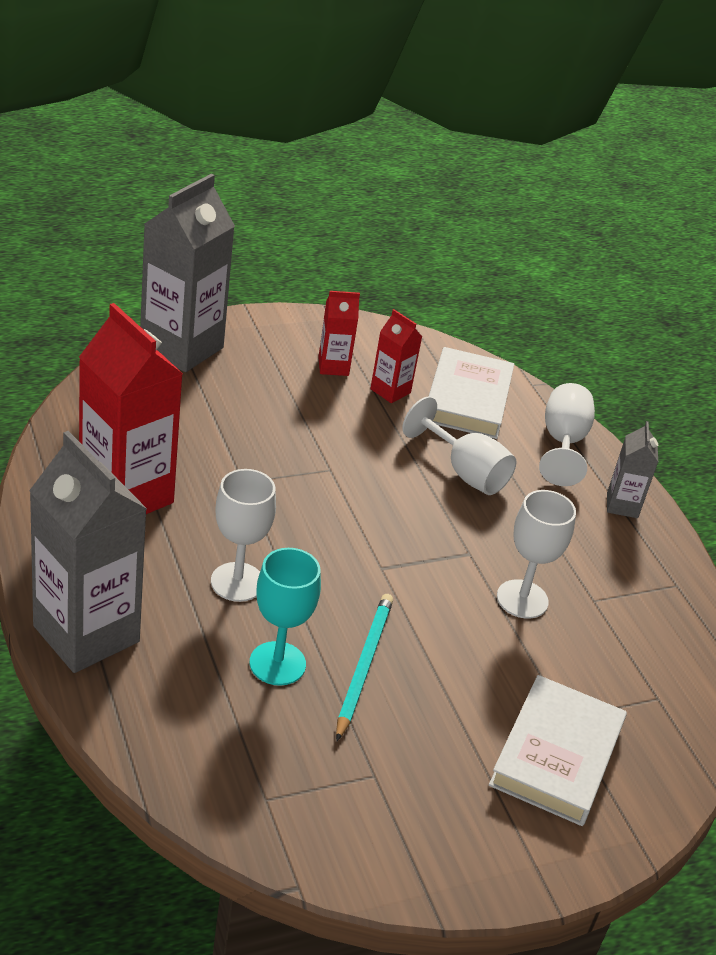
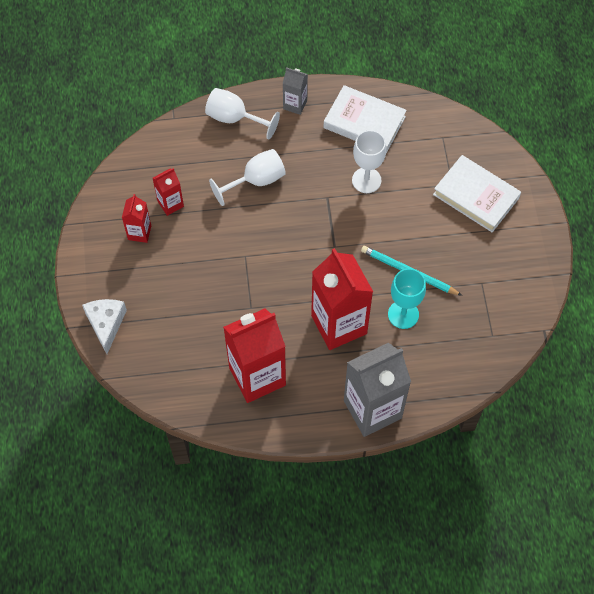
camera: 70 degrees left, 25 degrees up
grey carton [140,174,235,372] -> white cheese [82,299,127,354]
white goblet [211,469,276,602] -> red carton [311,248,373,350]
white book [429,347,514,439] -> white book moved to [323,85,407,153]

